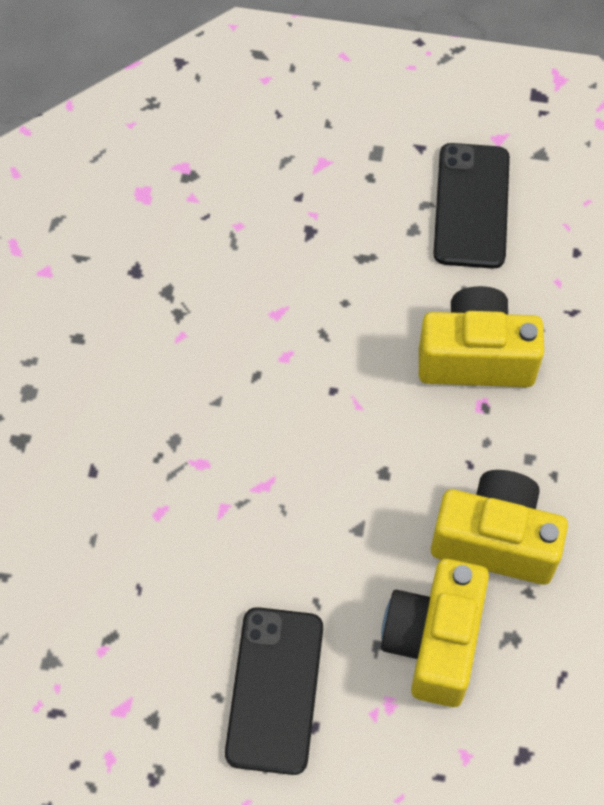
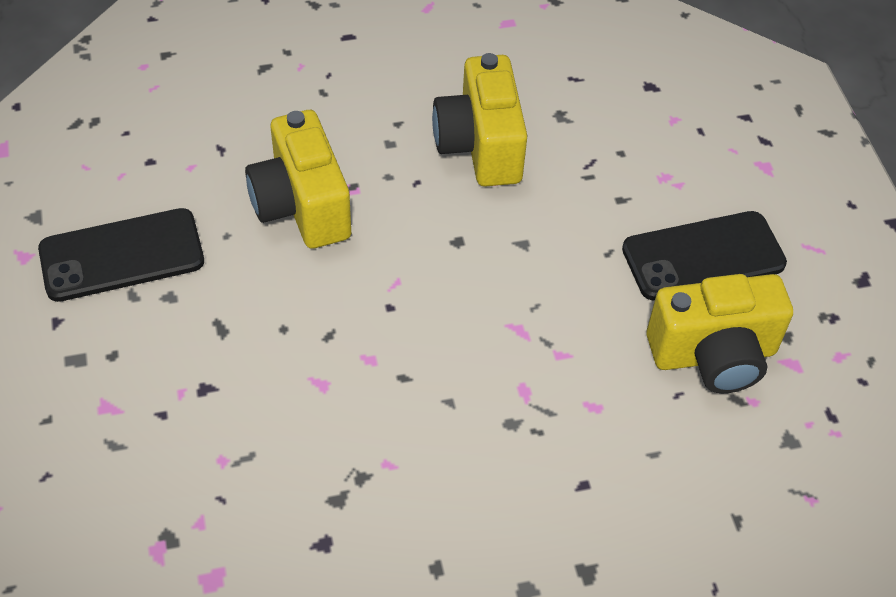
camera: 115 degrees left, 10 degrees down
yellow camera [381,559,489,707] -> yellow camera moved to [646,274,793,393]

